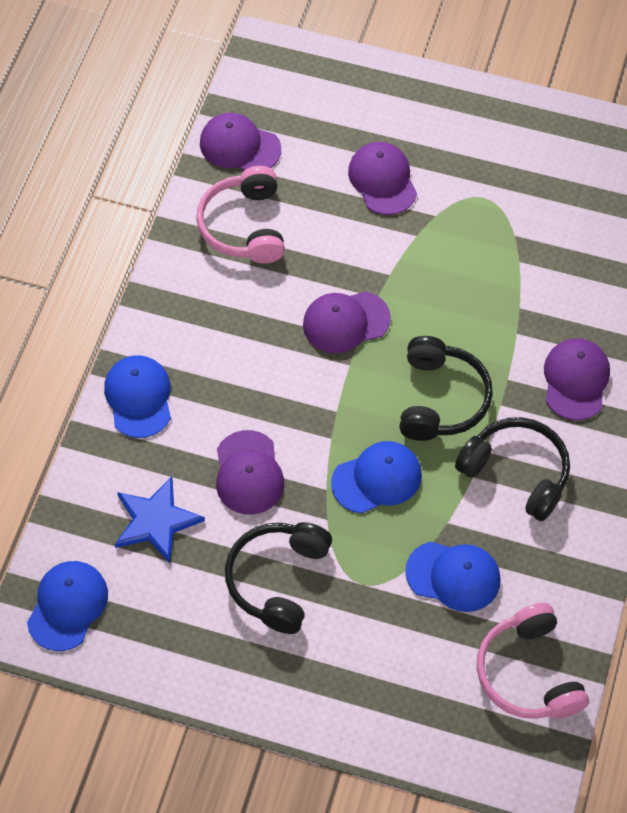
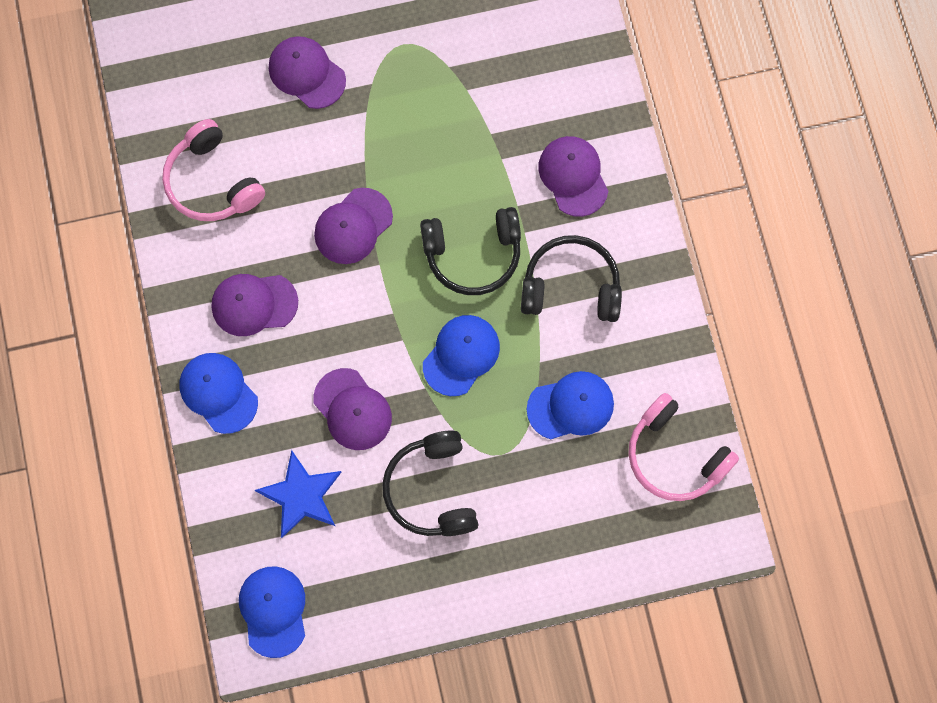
camera: 30 degrees left, 15 degrees up
purple cap [200,113,281,170] -> purple cap moved to [211,274,298,336]
black headphones [400,336,493,441] -> black headphones turned 105 degrees clockwise [420,207,521,295]

